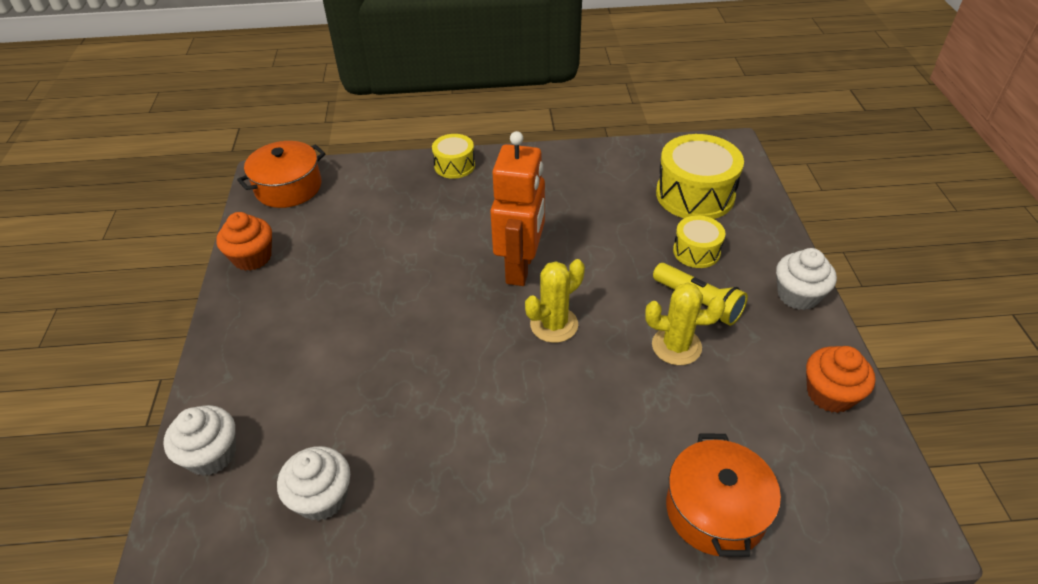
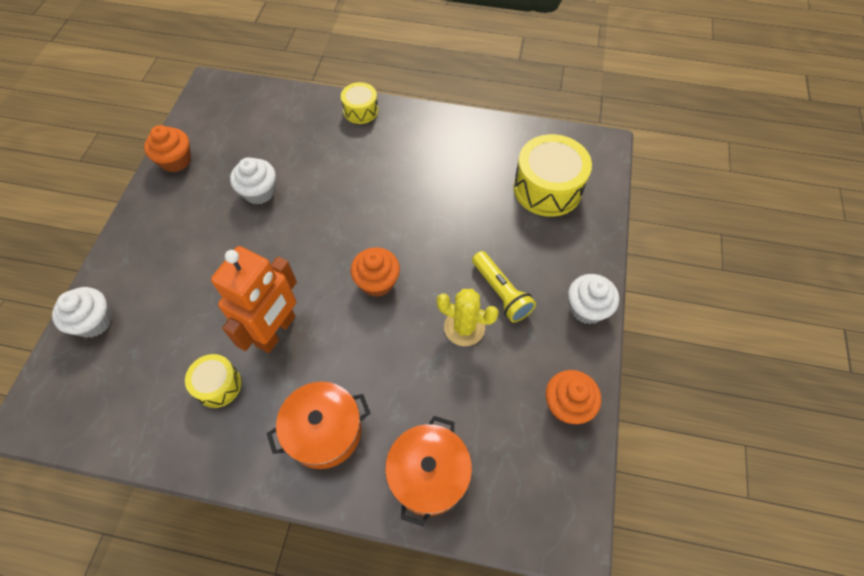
camera: 15 degrees right, 15 degrees up
orange pot [237,141,325,208] -> orange pot moved to [267,382,370,469]
white cupcake [277,446,350,521] -> white cupcake moved to [230,157,276,205]
orange robot [490,131,545,286] -> orange robot moved to [211,246,297,353]
yellow cactus [525,259,585,343] -> orange cupcake [351,247,400,297]
yellow drum [673,215,725,268] -> yellow drum moved to [185,354,242,408]

